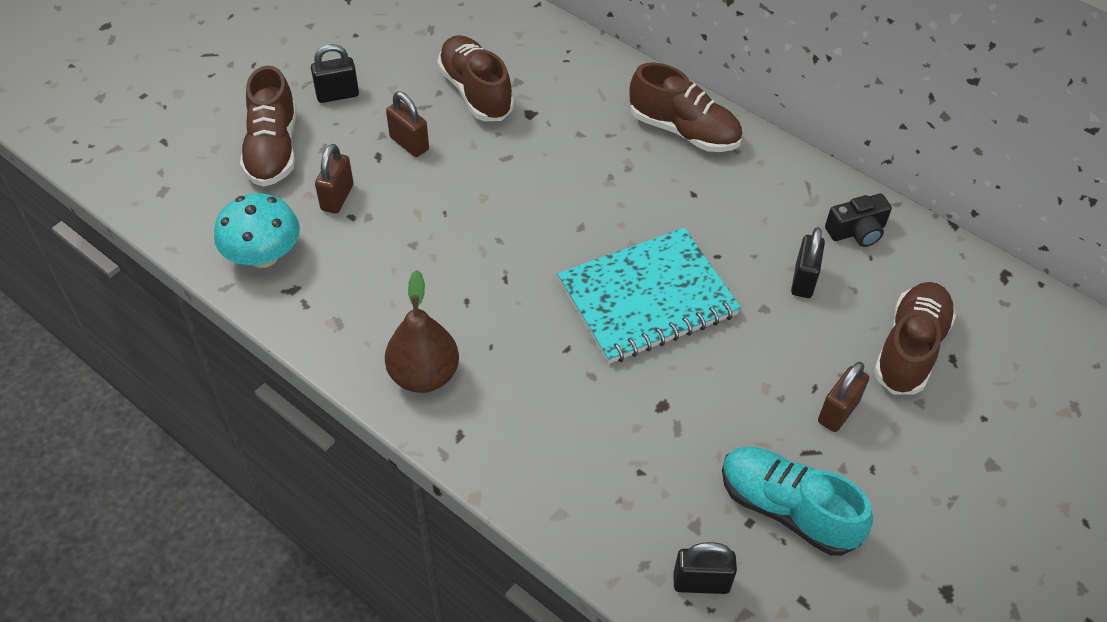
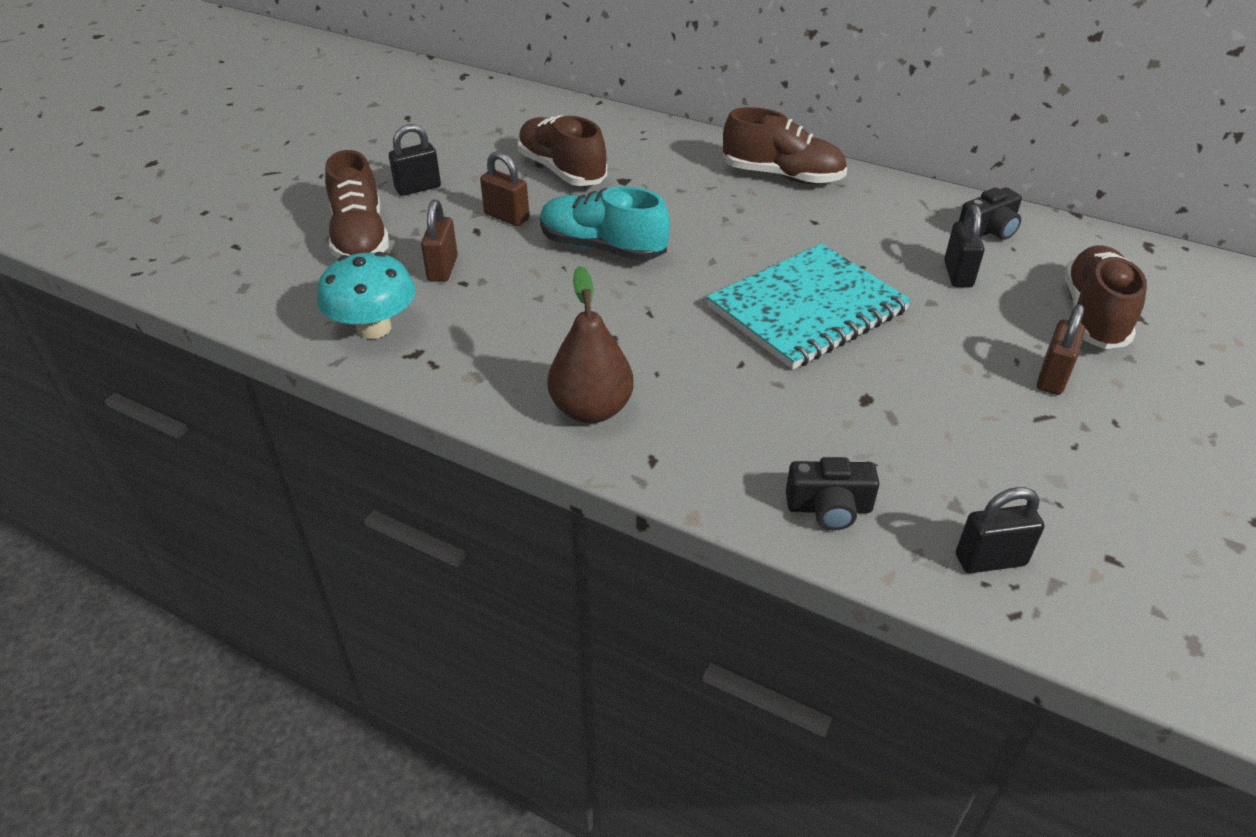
camera: 10 degrees left, 10 degrees down
turquoise shoe [722,447,873,556] -> turquoise shoe moved to [540,186,670,261]
none -> black camera [786,457,880,531]

